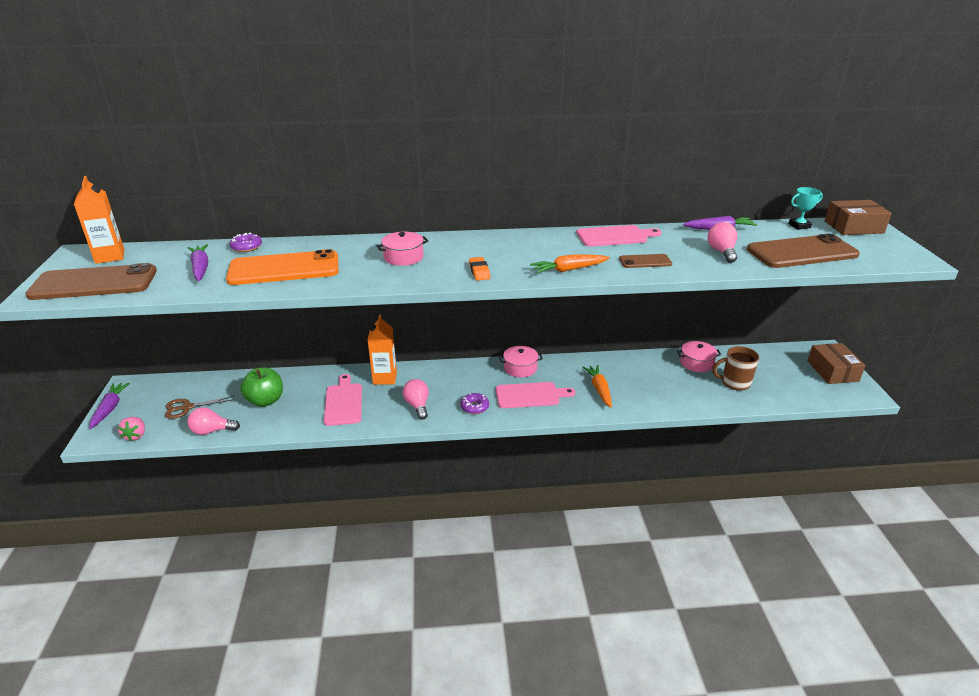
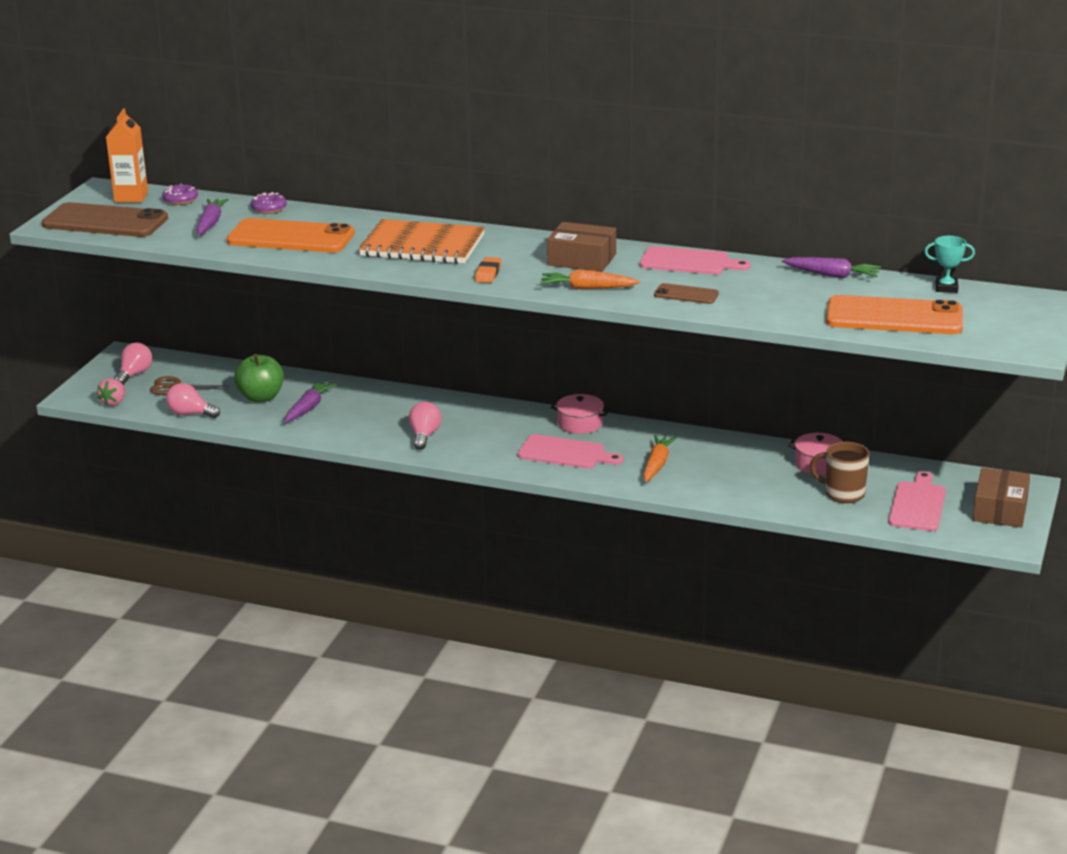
camera: 25 degrees right, 5 degrees down
purple carrot [89,383,130,429] -> purple carrot moved to [284,381,336,423]
pink cutting board [324,374,362,426] -> pink cutting board moved to [889,471,946,531]
orange carton [368,314,397,385] -> none
pink pot [377,232,428,266] -> orange notebook [359,219,485,264]
purple donut [460,393,489,414] -> purple donut moved to [162,184,198,205]
pink light bulb [708,222,737,263] -> pink light bulb moved to [114,343,152,385]
brown phone [747,234,860,268] -> orange phone [826,295,963,334]
brown box [825,200,892,235] -> brown box moved to [547,222,616,272]

